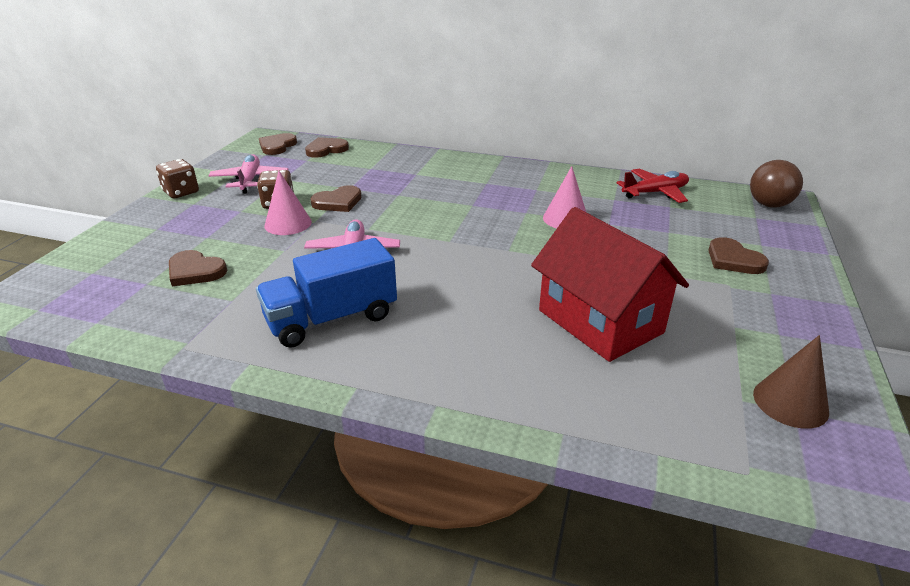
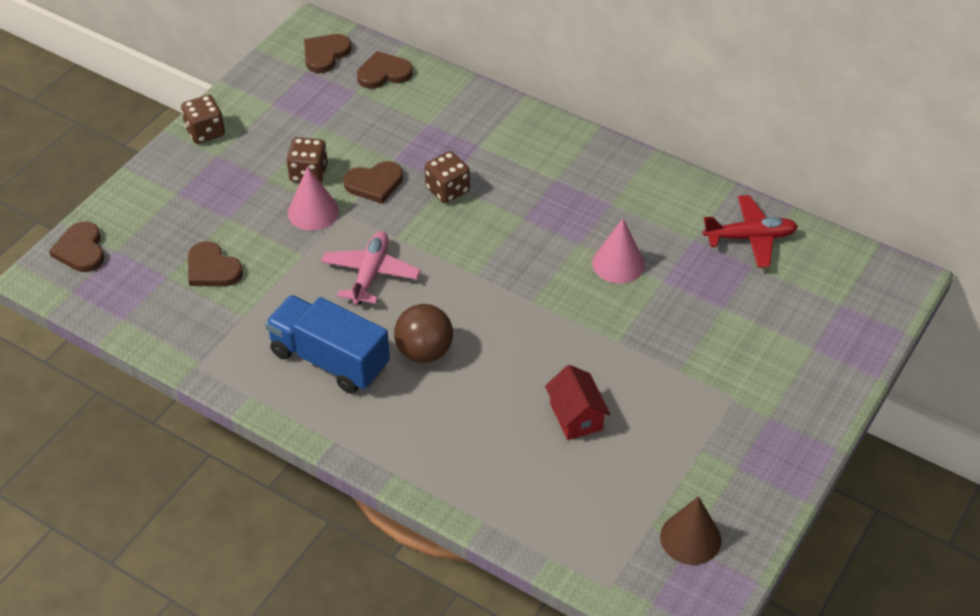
camera: 15 degrees right, 15 degrees up
pink plane [208,155,288,194] -> none
blue truck [256,238,397,348] -> blue truck turned 45 degrees clockwise [265,295,390,394]
red house [531,207,689,362] -> red house [545,365,610,440], size x0.51
brown heart [708,237,769,274] -> brown heart moved to [49,222,104,272]
brown ball [750,160,803,208] -> brown ball moved to [394,304,453,363]
none -> brown dice [425,151,470,203]

